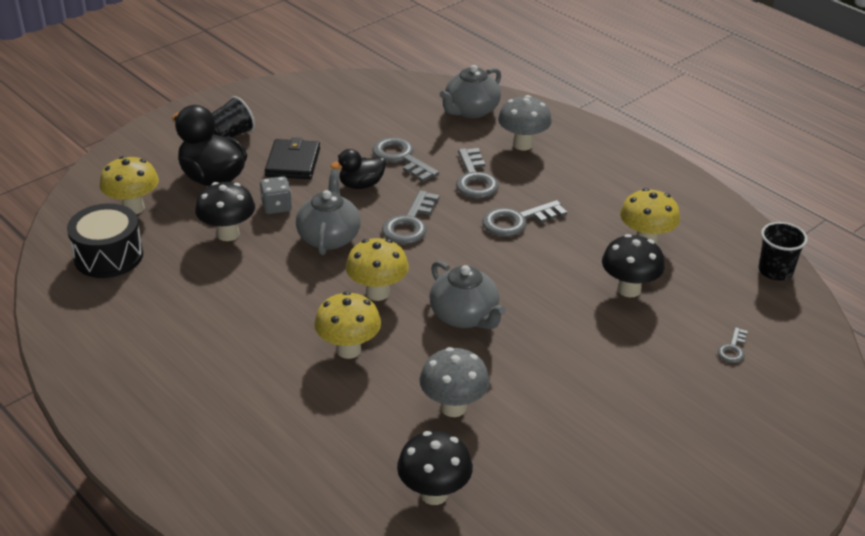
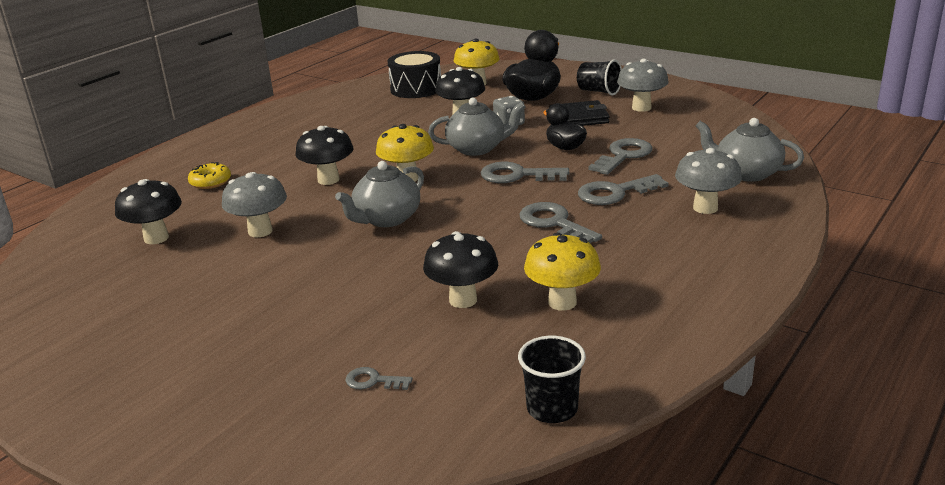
camera: 80 degrees right, 10 degrees down
yellow mushroom [314,291,381,359] -> black mushroom [295,126,353,185]
none -> yellow donut [188,162,231,189]
none -> grey mushroom [617,59,669,112]

